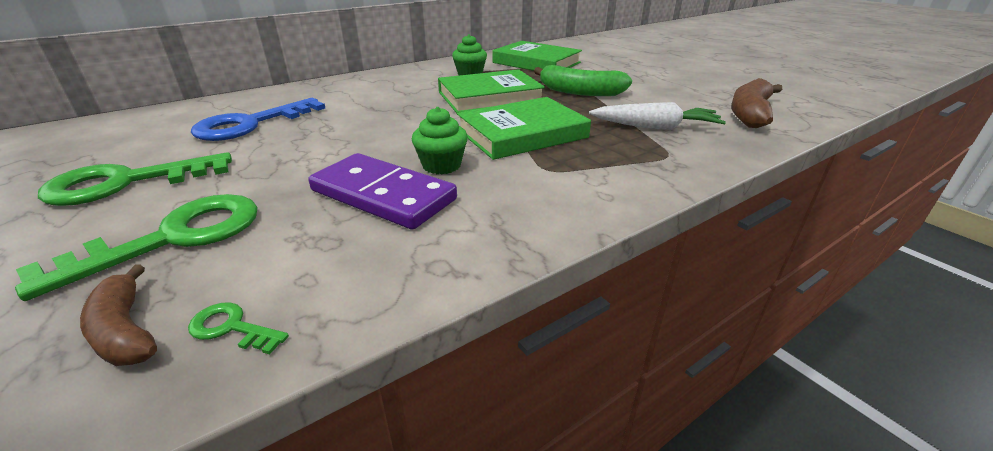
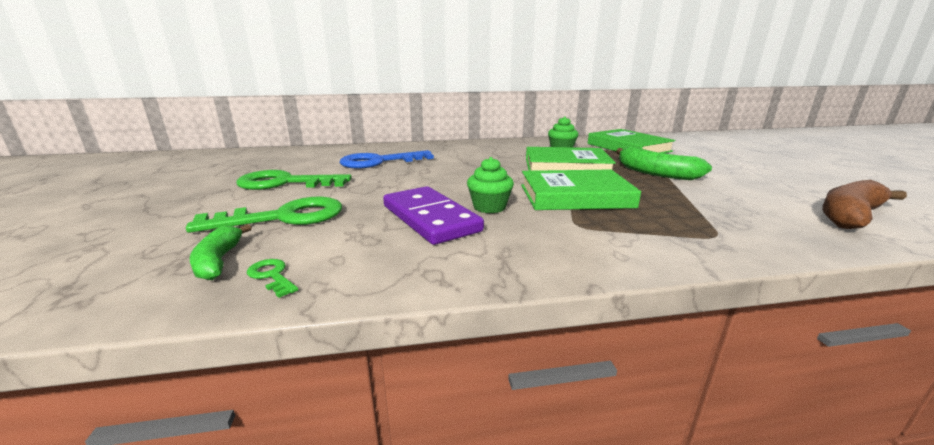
camera: 25 degrees right, 10 degrees down
brown banana [80,264,157,366] -> green banana [190,224,252,280]
white carrot [589,102,726,130] -> none

